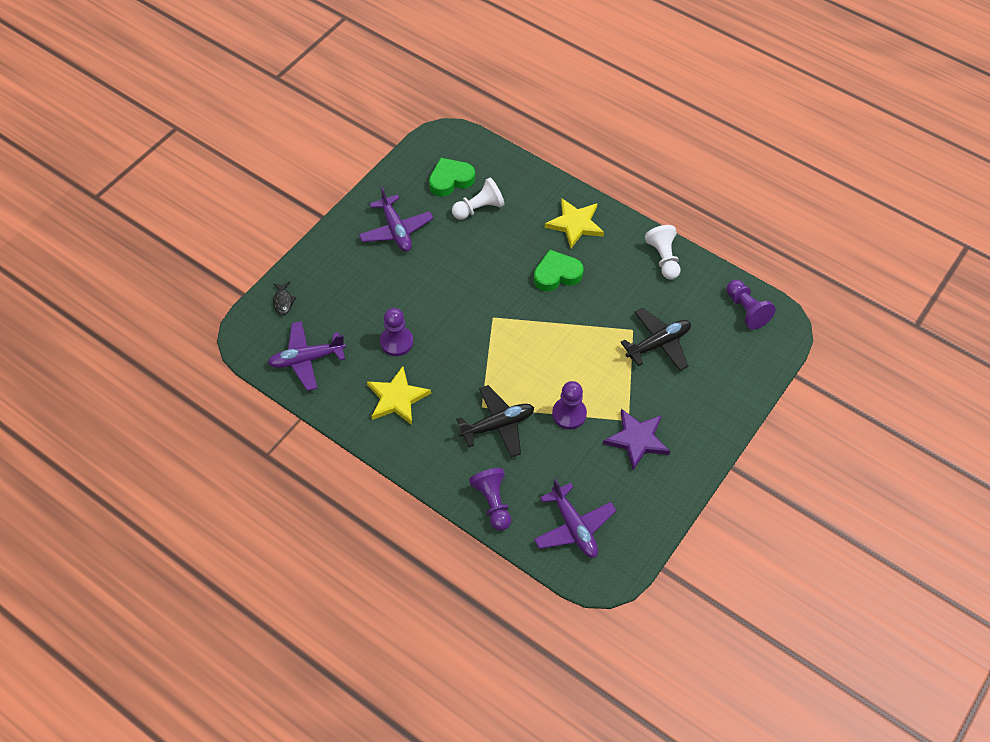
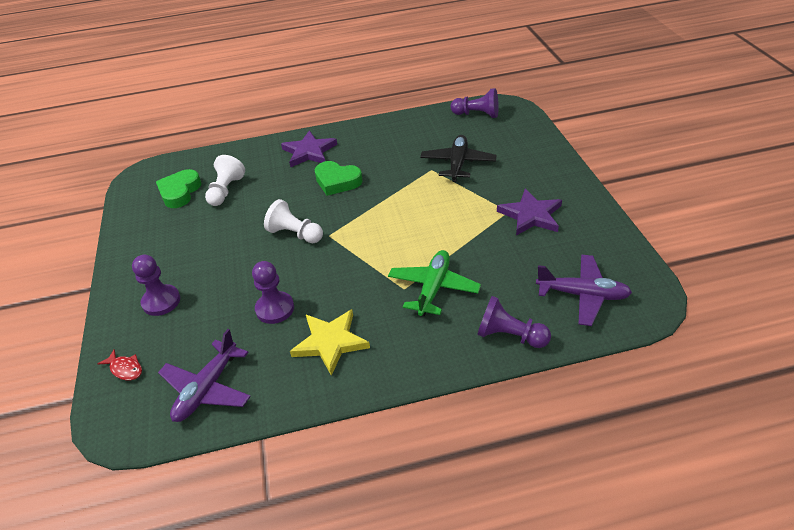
camera: 45 degrees left, 15 degrees down
black fish [273,282,296,315] -> red fish [98,349,142,381]
purple plane [359,187,433,252] -> none
black plane [456,385,534,458] -> green plane [388,250,481,316]
green heart [534,250,584,291] -> green heart turned 90 degrees counterclockwise [314,161,363,196]
yellow star [545,198,604,248] -> purple star [281,130,337,167]
purple pawn [552,381,587,429] -> purple pawn moved to [132,255,180,316]
white pawn [645,225,680,280] -> white pawn moved to [264,199,323,243]

